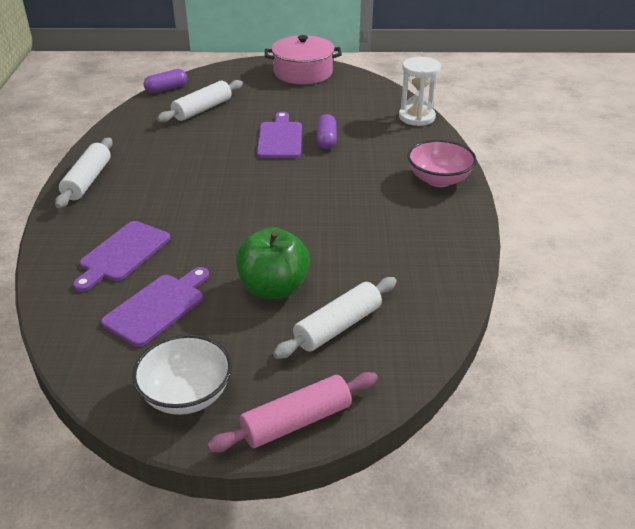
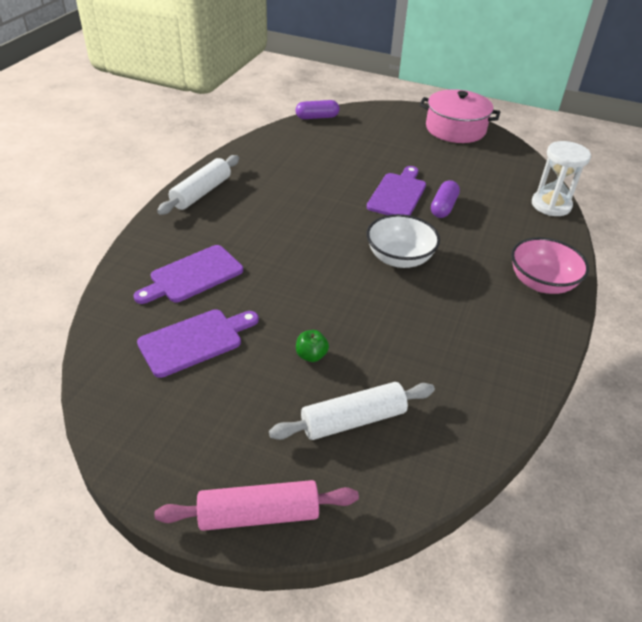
camera: 20 degrees right, 5 degrees up
white bowl [132,334,232,415] -> white bowl moved to [366,214,440,268]
white rolling pin [157,80,243,122] -> none
green apple [236,227,310,299] -> green apple [296,330,329,362], size x0.44

